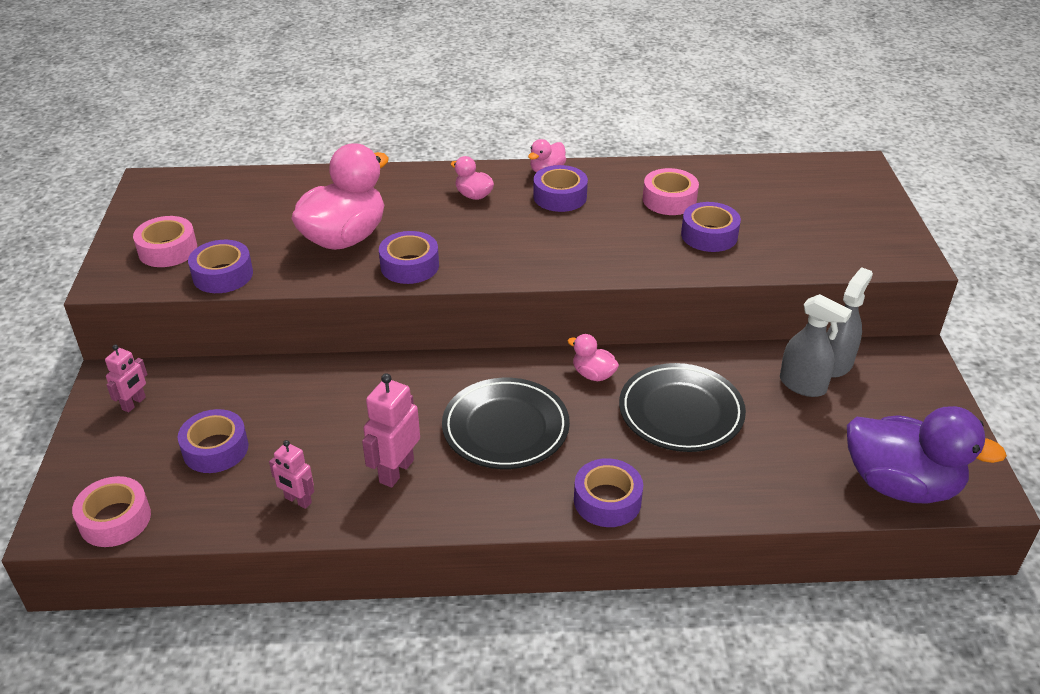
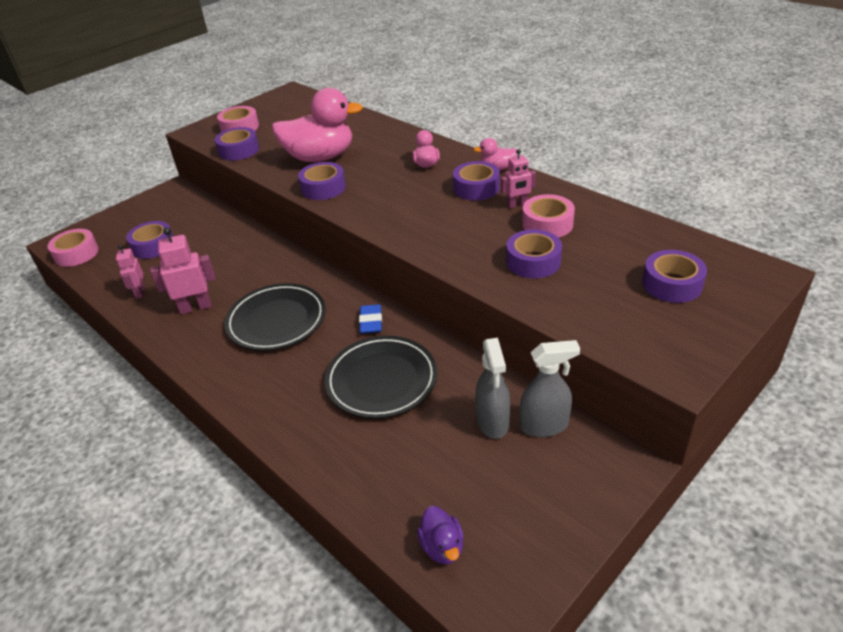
camera: 50 degrees right, 0 degrees up
pink robot [105,344,147,412] -> pink robot moved to [501,149,536,208]
pink duck [568,334,619,381] -> blue eraser [359,304,382,334]
purple tape [574,458,643,527] -> purple tape moved to [642,250,707,303]
purple duck [847,406,1007,504] -> purple duck [417,506,464,564], size x0.45

